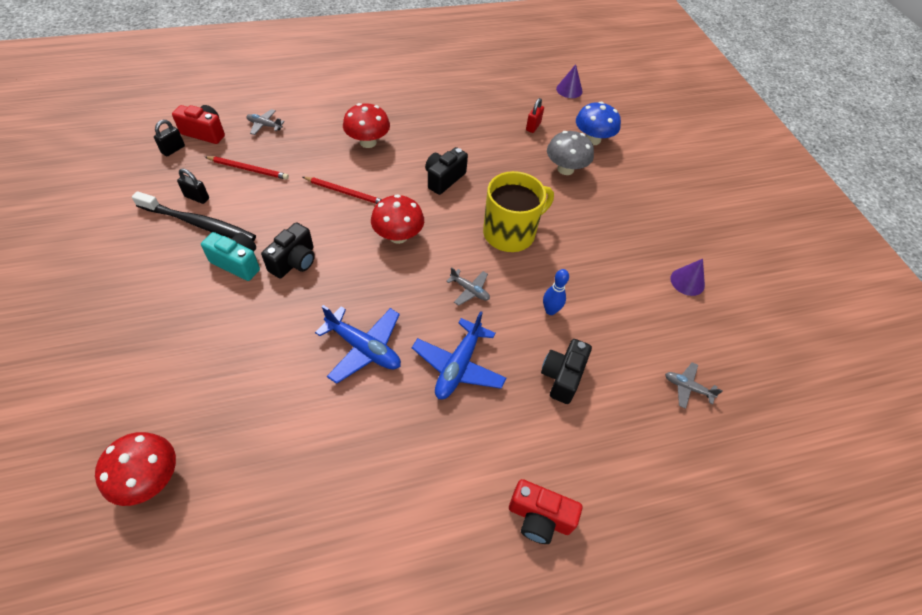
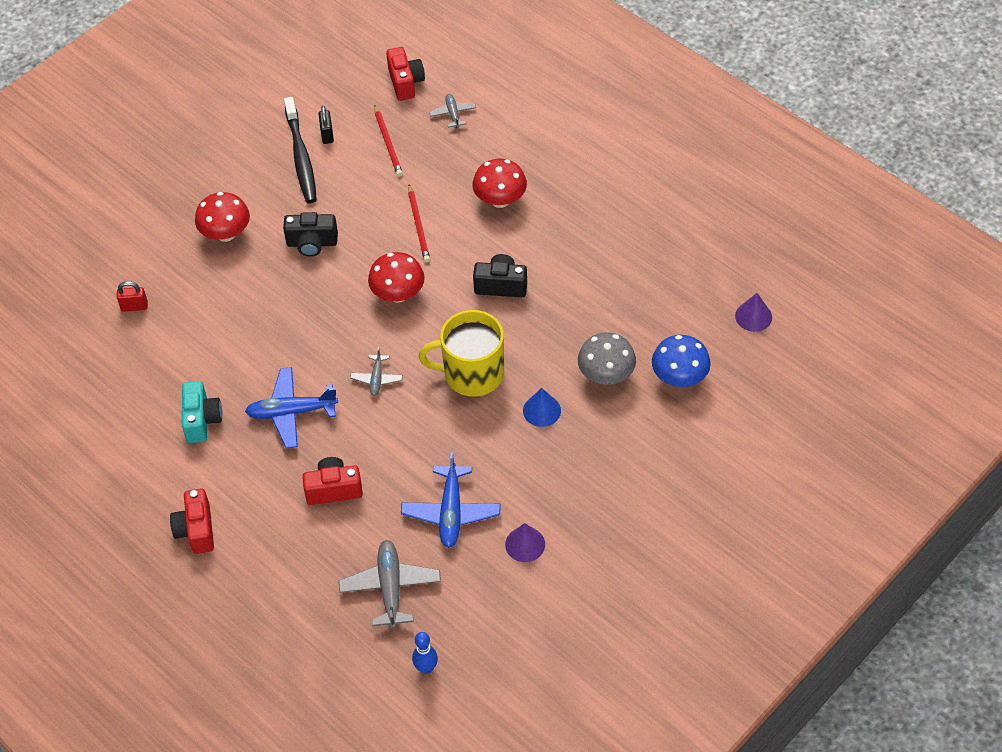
camera: 65 degrees right, 0 degrees up
red mushroom [95,432,176,506] -> red mushroom moved to [195,192,250,242]
black padlock [154,120,185,156] -> none
turquoise camera [201,232,260,281] -> turquoise camera moved to [182,381,222,443]
blue plane [315,305,401,384] -> blue plane moved to [401,452,501,548]
yellow mug [483,171,554,252] -> yellow mug turned 150 degrees clockwise [418,310,504,397]
red padlock [526,98,544,133] -> red padlock moved to [116,281,148,312]
black camera [541,339,592,404] -> red camera [302,457,363,505]
blue bowling pin [543,269,569,315] -> blue bowling pin moved to [412,632,438,674]
grey plane [665,362,723,409] -> grey plane [339,540,441,629], size x1.81
none -> blue cone [523,388,561,427]

